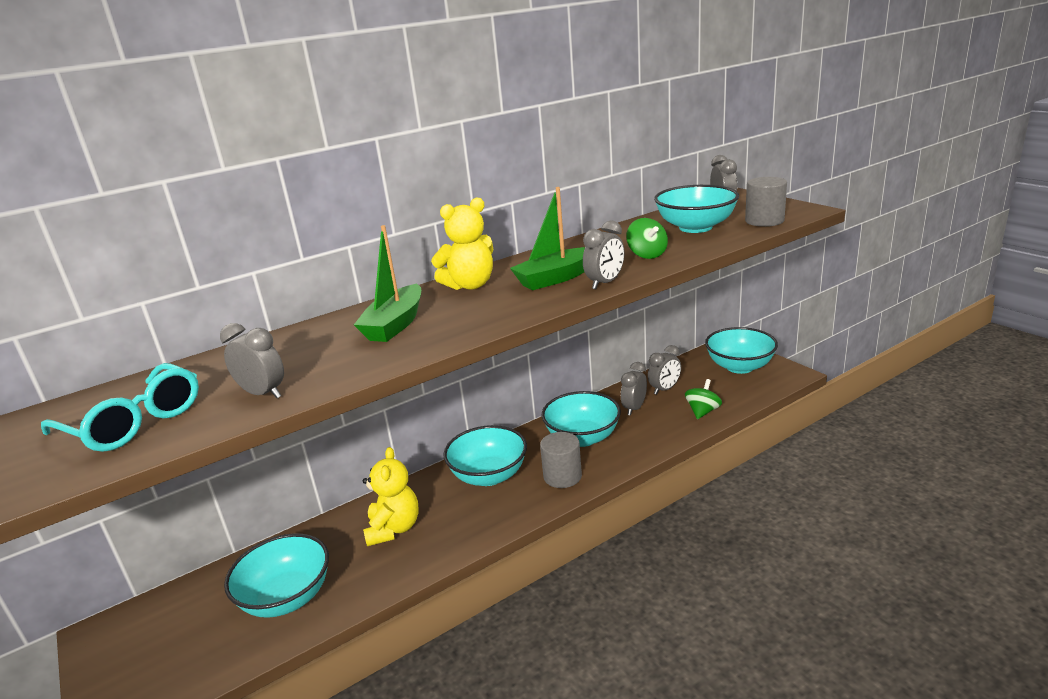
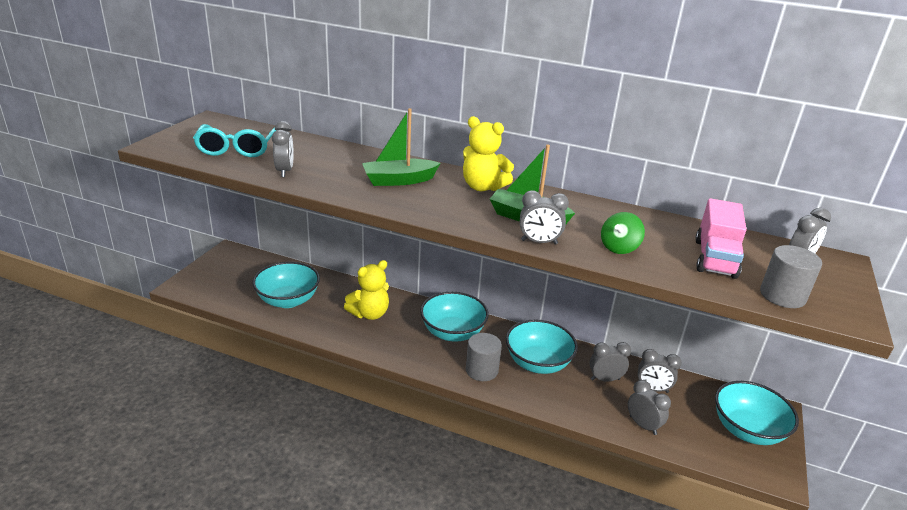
camera: 50 degrees right, 5 degrees up
turquoise bowl [654,185,739,233] -> pink truck [695,198,747,279]
green spinning top [685,379,722,419] -> grey clock [628,380,671,435]

